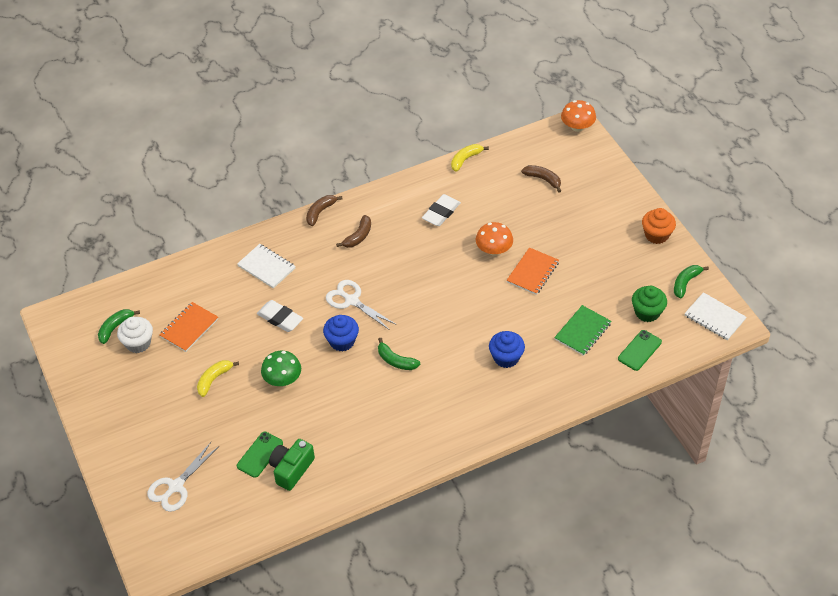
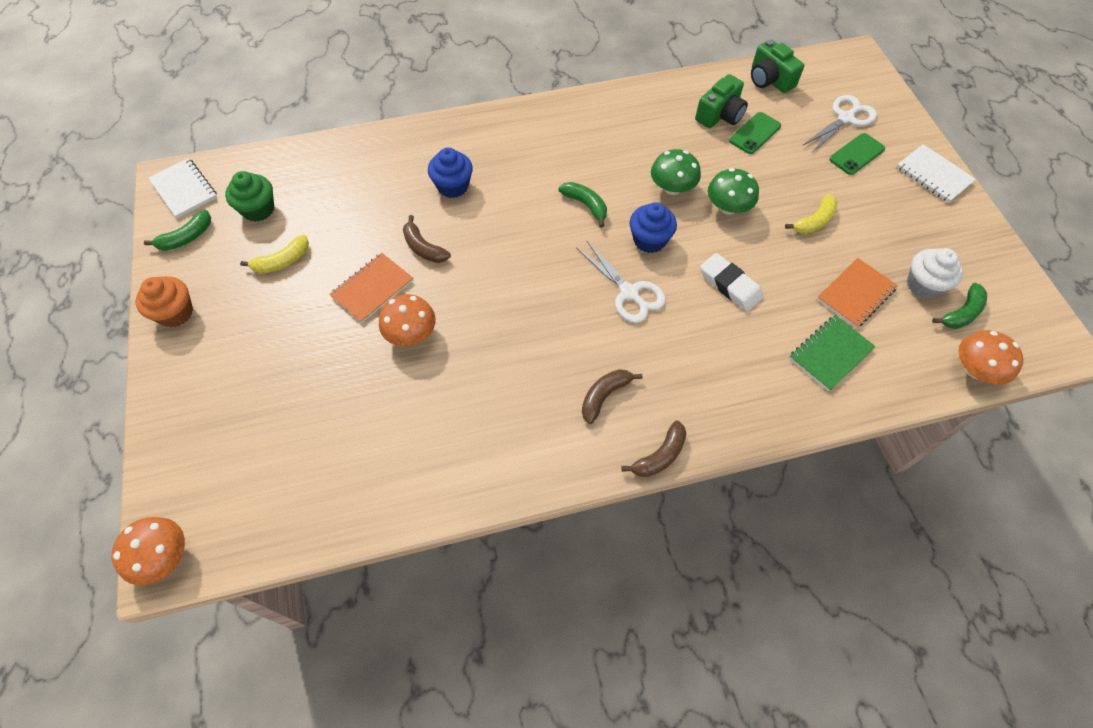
camera: 170 degrees left, 10 degrees up
white notebook [237,244,296,289] -> white notebook moved to [897,144,976,203]
white eraser [422,194,461,226] -> none
yellow banana [451,144,489,172] -> yellow banana moved to [240,235,309,274]
brown banana [521,165,561,192] -> brown banana moved to [403,215,451,263]
green notebook [554,305,612,356] -> green notebook moved to [789,315,876,391]
green phone [618,330,662,371] -> green phone moved to [829,133,885,175]
none -> green mushroom [651,149,701,195]
none -> green camera [751,40,804,93]
none -> orange mushroom [959,330,1024,385]

